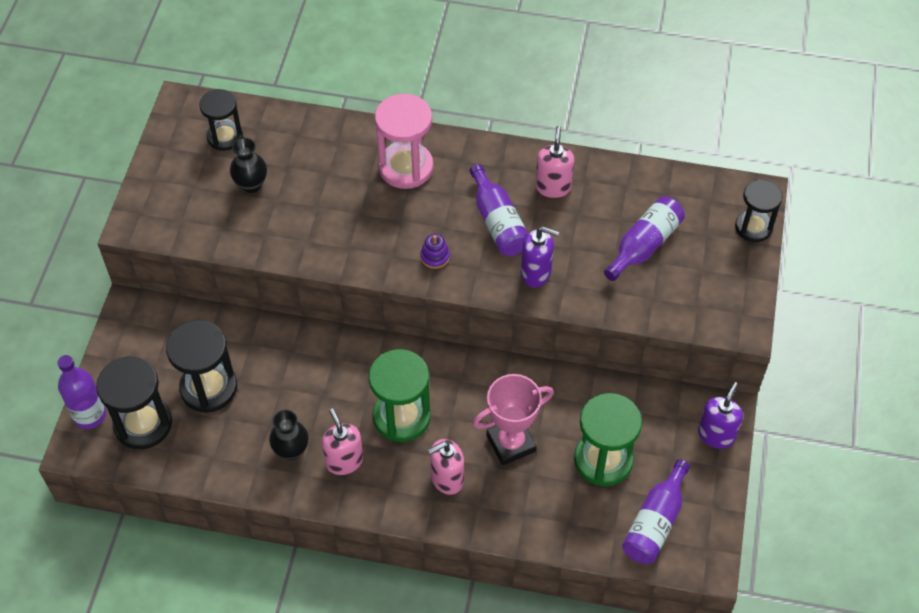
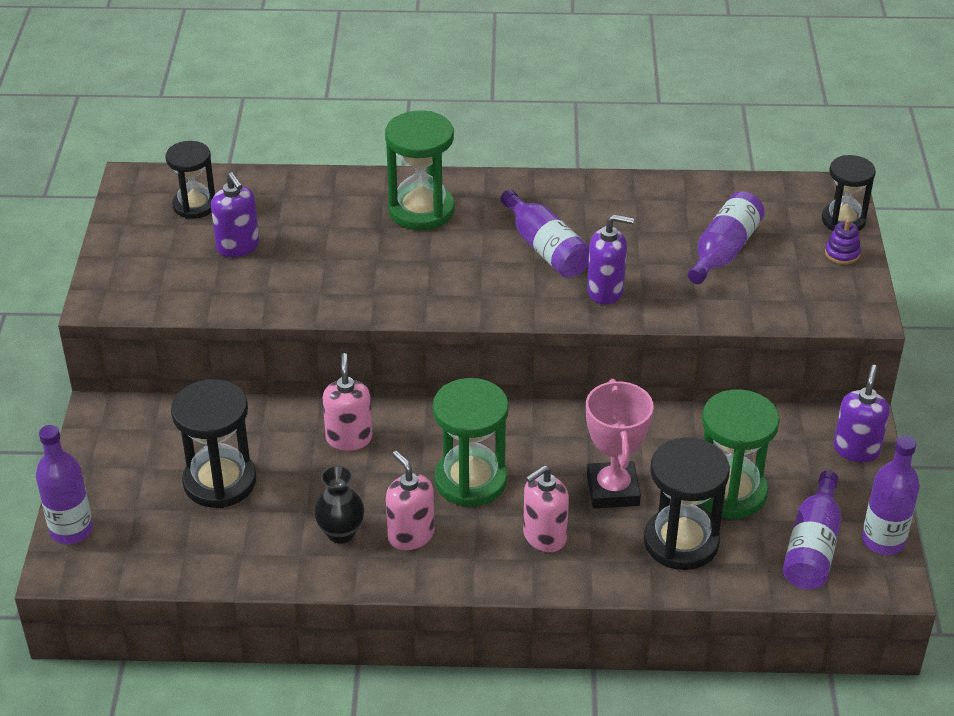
camera: 10 degrees left, 15 degrees down
black hourglass [96,357,172,449] -> black hourglass moved to [644,437,730,570]
black vase [230,138,267,193] -> purple soap dispenser [211,172,259,257]
pink hourglass [375,94,433,189] -> green hourglass [385,111,455,230]
purple stacking toy [421,234,450,269] -> purple stacking toy moved to [825,219,861,265]
pink trophy [473,374,554,465] -> pink trophy turned 60 degrees counterclockwise [586,379,654,509]
pink soap dispenser [535,126,574,198] -> pink soap dispenser moved to [323,353,373,451]
none -> purple bottle [862,435,920,555]

